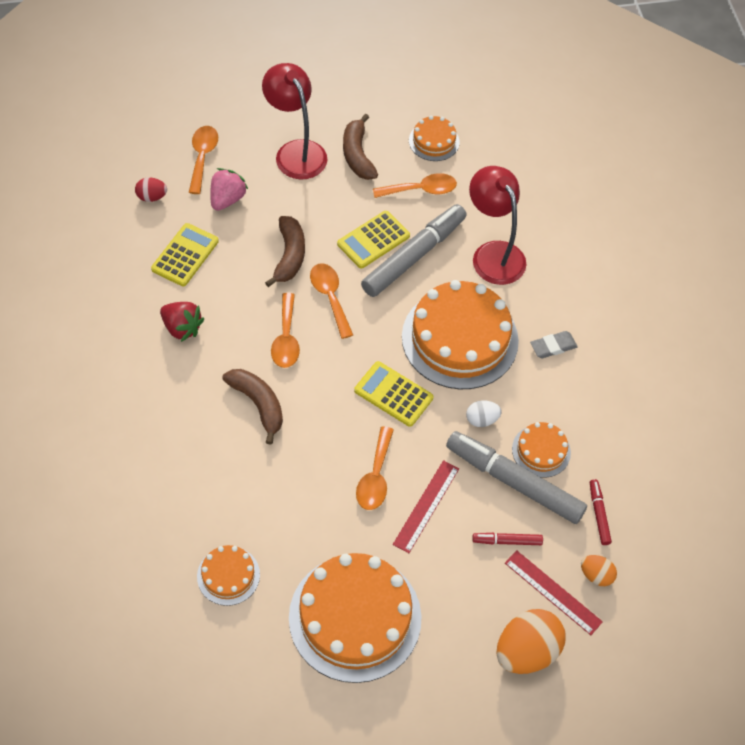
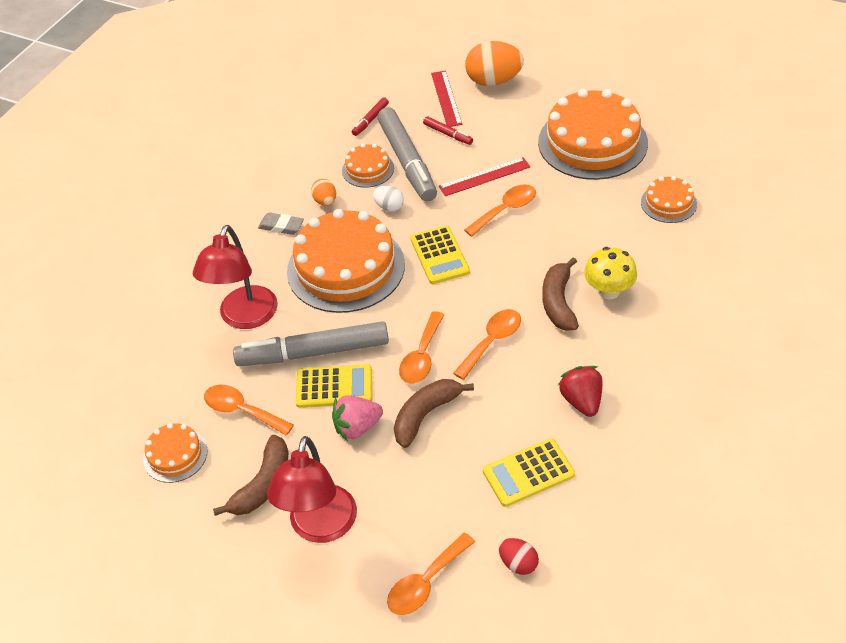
camera: 135 degrees left, 10 degrees down
pink strawberry [210,168,248,211] -> pink strawberry moved to [332,395,383,441]
orange egg [581,555,617,586] -> orange egg moved to [311,179,336,206]
none -> yellow mushroom [584,247,637,299]

